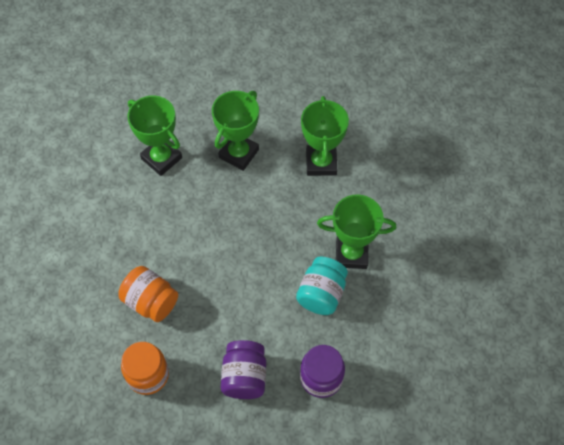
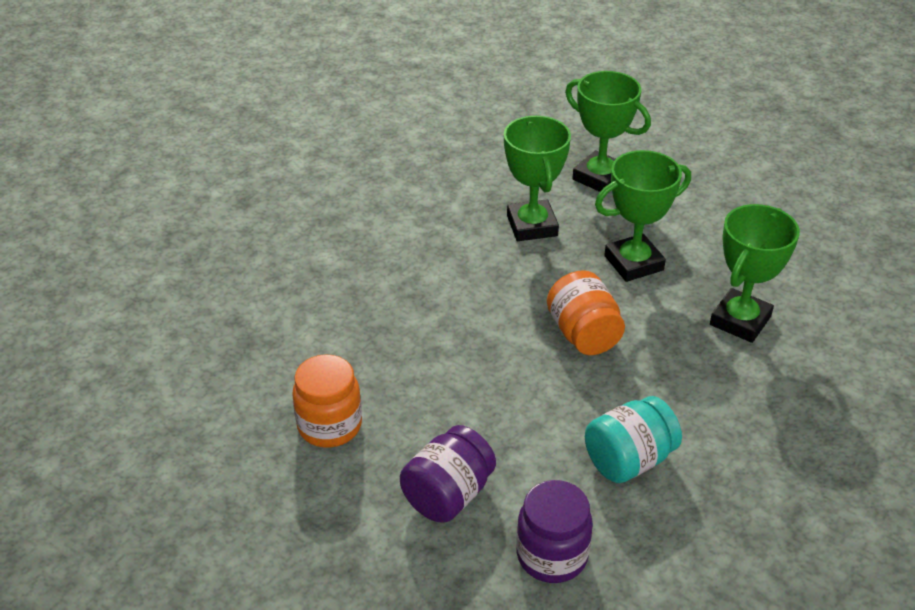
camera: 35 degrees right, 20 degrees down
orange jar [118,266,178,322] -> orange jar moved to [547,270,625,355]
green trophy [317,194,396,269] -> green trophy moved to [565,71,651,192]

